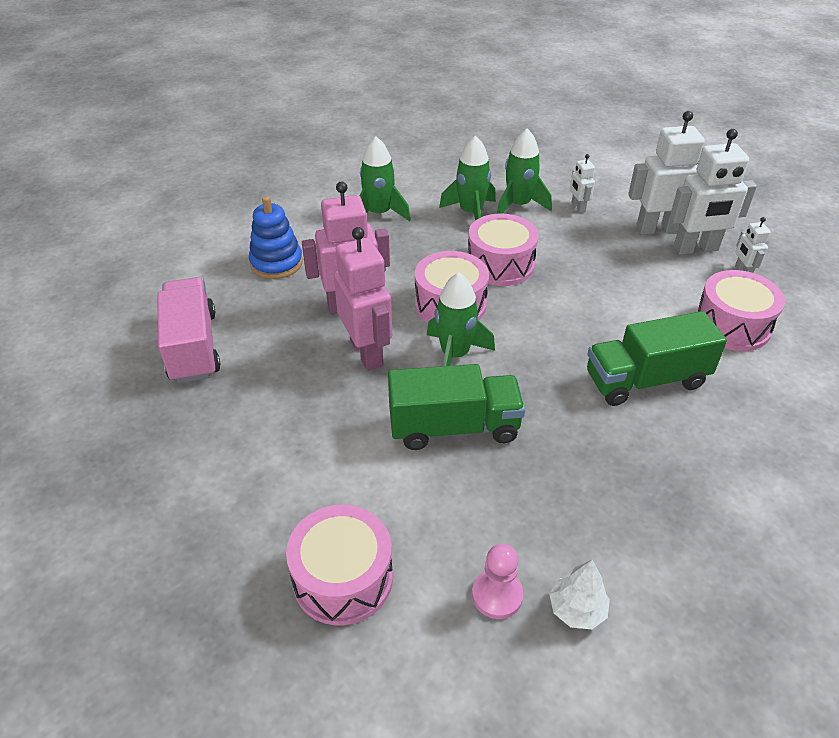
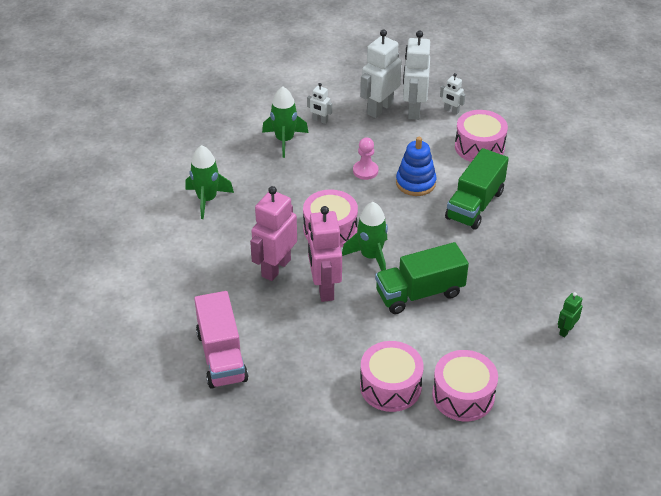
camera: 45 degrees left, 0 degrees up
pink truck [157,277,221,383] -> pink truck turned 135 degrees counterclockwise [194,291,248,389]
blue stacking toy [249,196,303,279] -> blue stacking toy moved to [396,137,436,196]
pink robot [334,227,392,371] -> pink robot turned 120 degrees counterclockwise [308,206,342,302]
green truck [388,364,525,450] -> green truck turned 150 degrees counterclockwise [375,242,469,314]
green rocket [439,135,496,221] -> none
pink drum [468,214,539,286] -> pink drum moved to [360,341,424,412]
pink pawn [472,544,523,619] -> pink pawn moved to [353,138,379,180]
white tree [549,560,610,629] -> green robot [558,292,583,337]
white robot [670,129,757,255] -> white robot turned 150 degrees clockwise [403,31,430,120]

